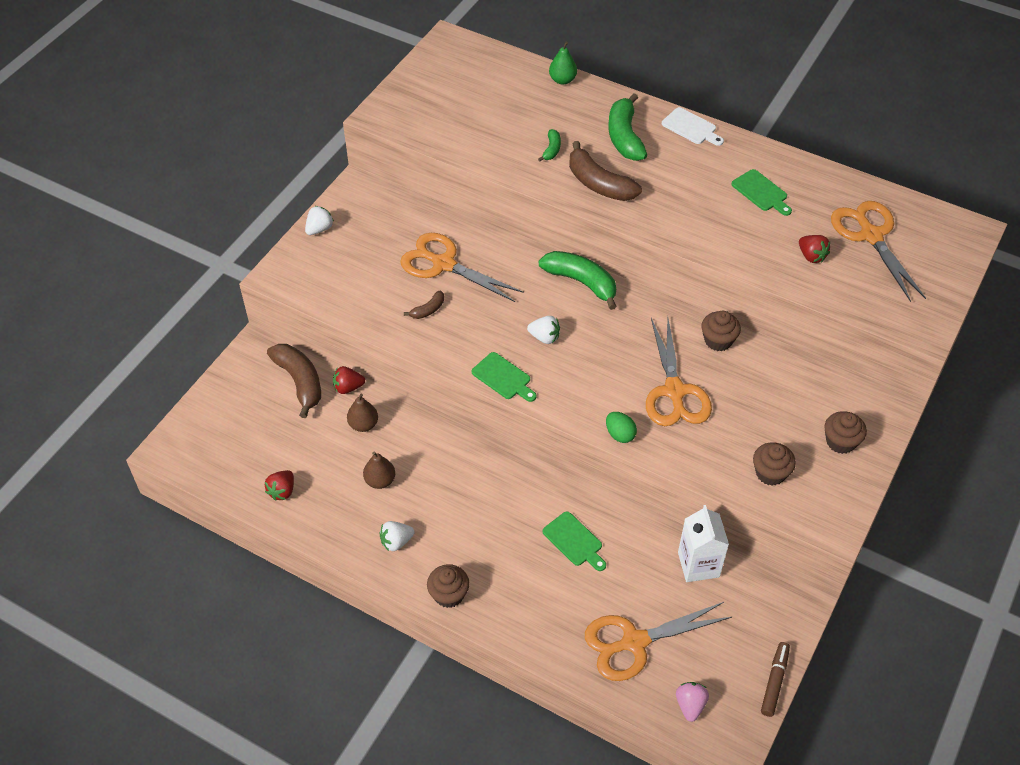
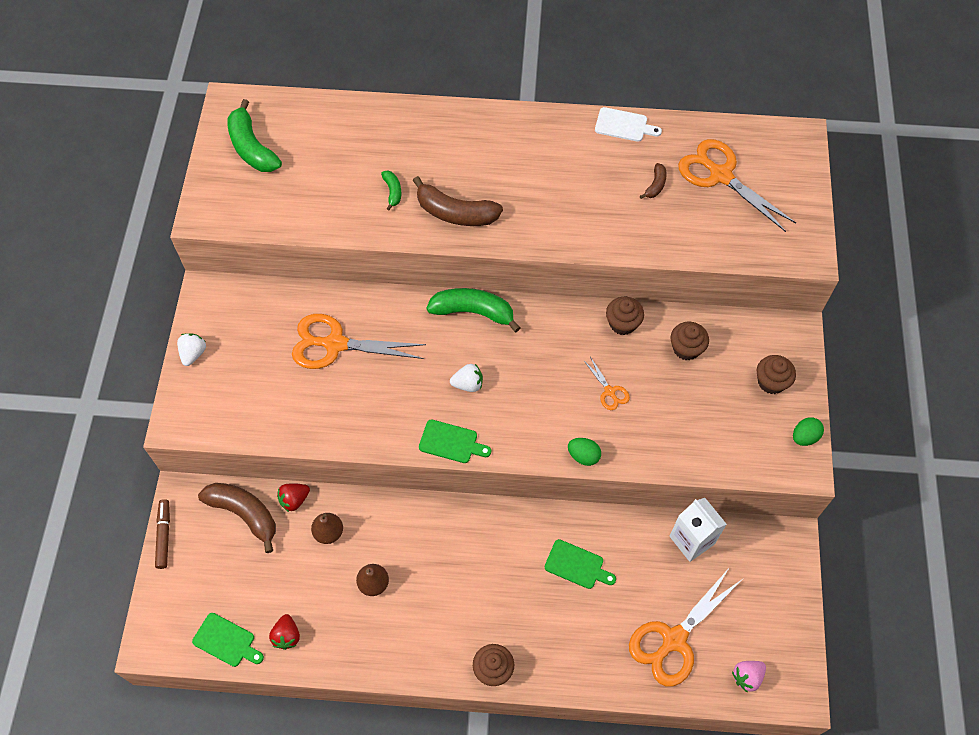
camera: 25 degrees left, 10 degrees up
white strawberry [380,521,414,551] -> none
brown banana [404,291,444,319] -> brown banana moved to [640,163,667,199]
green pear [549,42,577,85] -> none
green banana [608,93,647,161] -> green banana moved to [227,99,282,172]
orange scissors [646,318,712,426] -> orange scissors [584,357,630,410], size x0.47
white cutting board [662,107,724,146] -> white cutting board moved to [595,107,662,142]
pink strawberry [676,682,709,722] -> pink strawberry turned 105 degrees counterclockwise [732,661,766,693]
green cutting board [731,169,792,216] -> green cutting board moved to [192,613,264,667]
brown cupcake [753,442,796,486] -> brown cupcake moved to [671,322,709,360]
brown marker [761,642,790,717] -> brown marker moved to [155,499,170,569]
red strawberry [799,235,830,263] -> none
none -> green egg [793,417,824,446]

